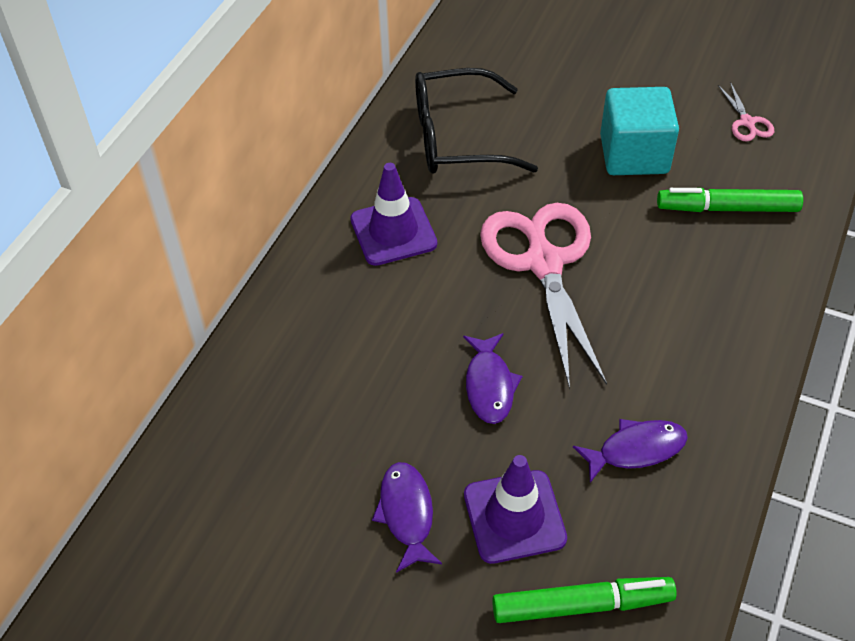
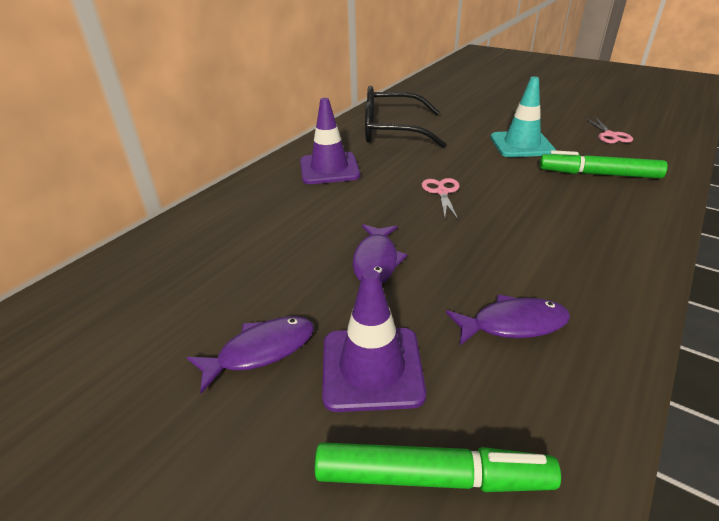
camera: 10 degrees right, 15 degrees down
purple fish [372,462,442,573] -> purple fish turned 60 degrees clockwise [187,316,314,394]
pink scissors [480,203,607,390] -> pink scissors [422,178,460,219], size x0.42
turquoise cube [600,87,679,175] -> turquoise traffic cone [491,77,556,157]

